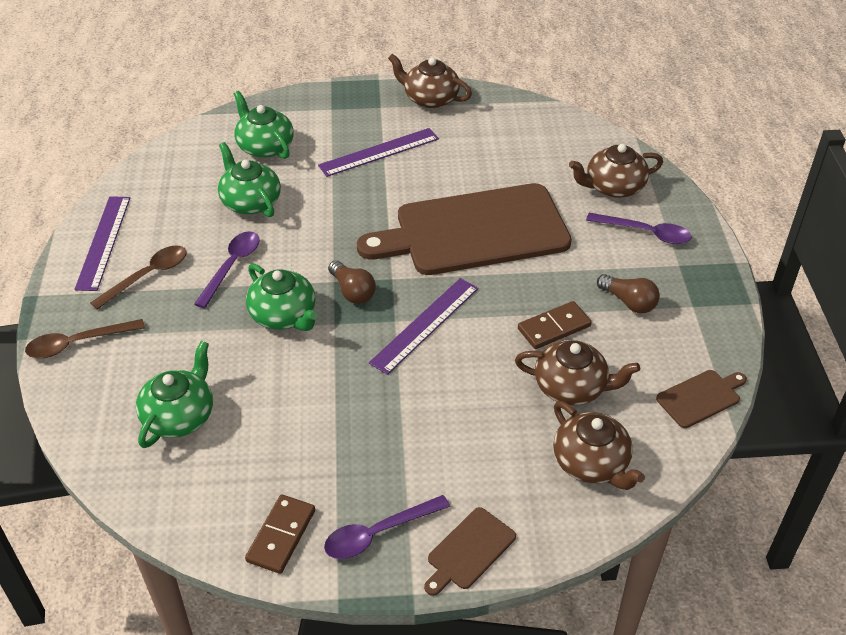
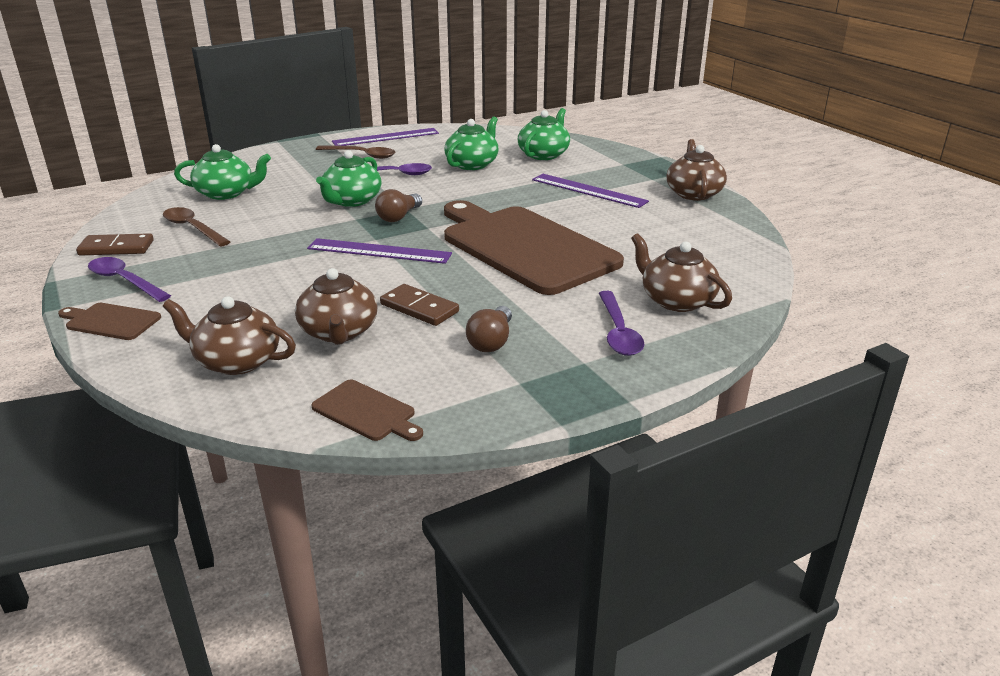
camera: 65 degrees right, 15 degrees down
brown spoon [25,319,145,358] -> brown spoon moved to [163,207,230,247]
brown teapot [553,401,645,490] -> brown teapot turned 75 degrees clockwise [163,296,296,375]

